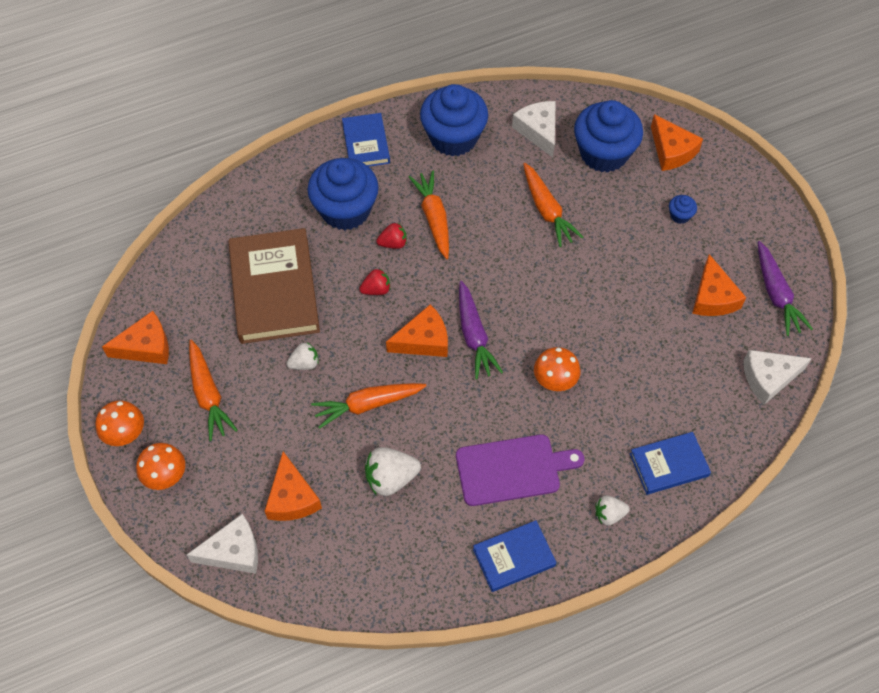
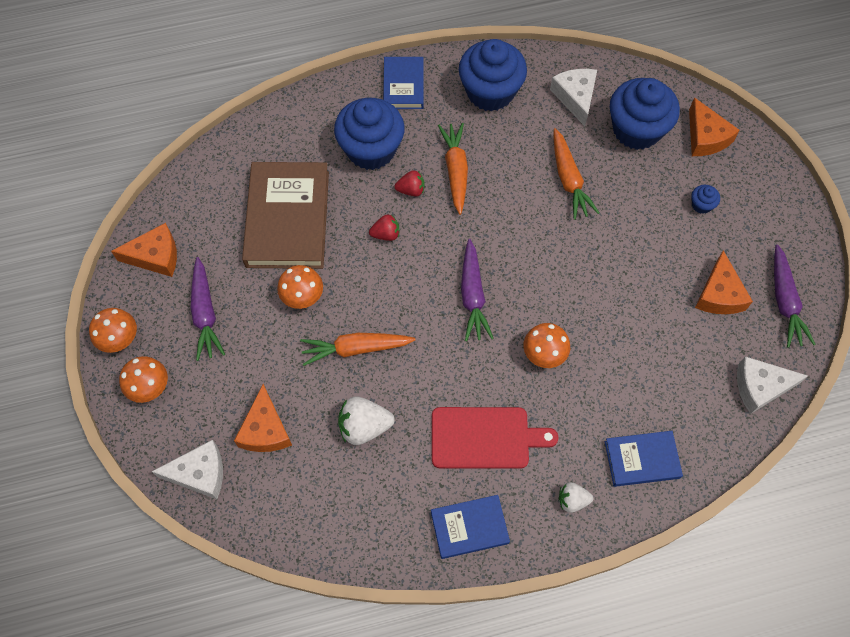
camera: 10 degrees right, 5 degrees up
orange carrot [189,340,238,441] -> purple carrot [191,257,225,361]
white strawberry [287,342,319,370] -> orange mushroom [277,265,323,309]
orange cheese [386,304,448,357] -> none
purple cutting board [456,434,584,506] -> red cutting board [432,407,558,469]

